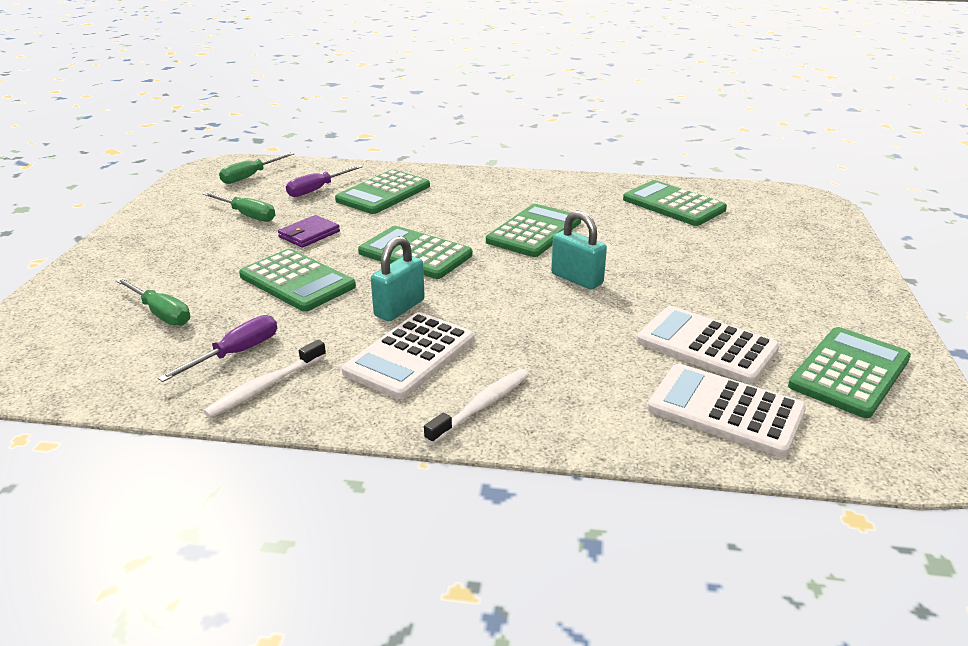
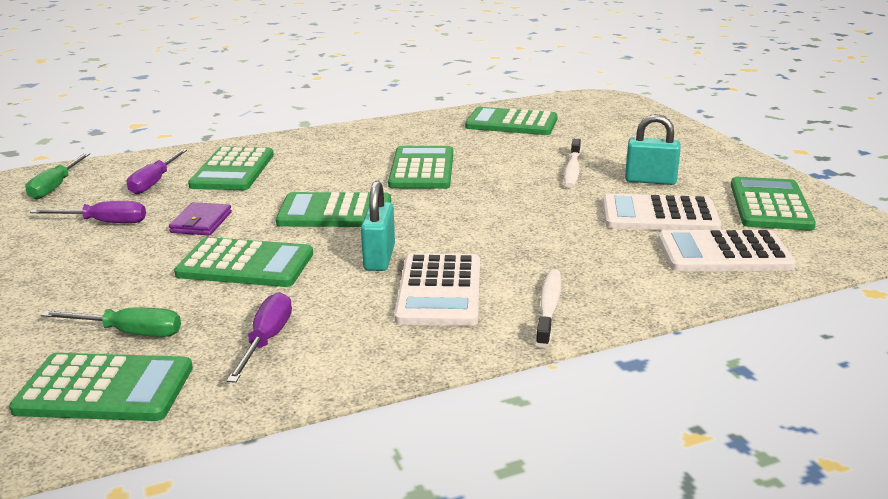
camera: 30 degrees left, 5 degrees down
green screwdriver [203,192,275,222] -> purple screwdriver [30,201,146,223]
white toothbrush [203,340,326,418] -> white toothbrush moved to [564,139,581,188]
turquoise padlock [551,210,607,290] -> turquoise padlock moved to [625,114,681,185]
none -> green calculator [9,353,193,421]

